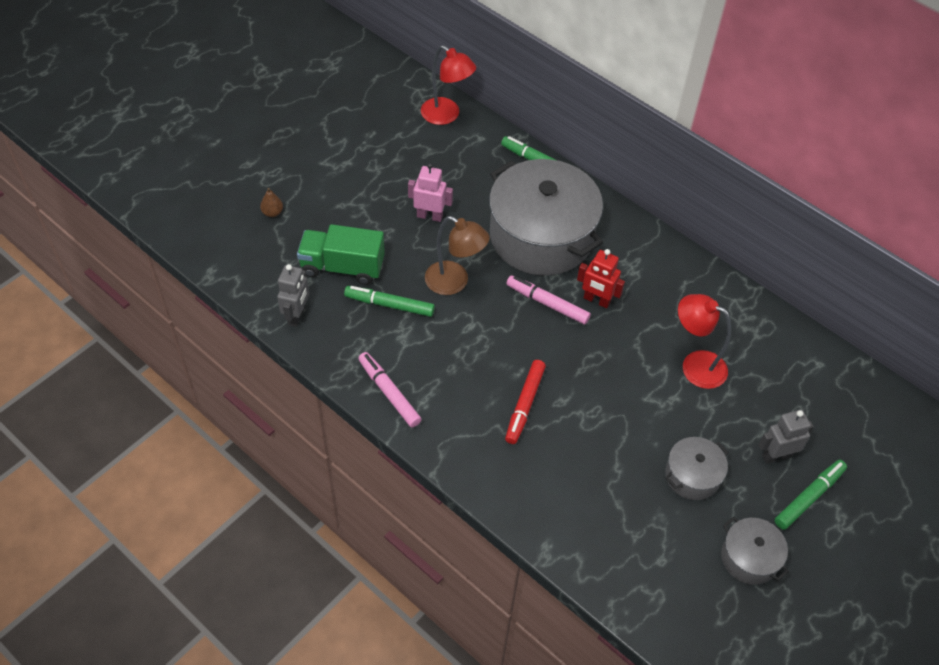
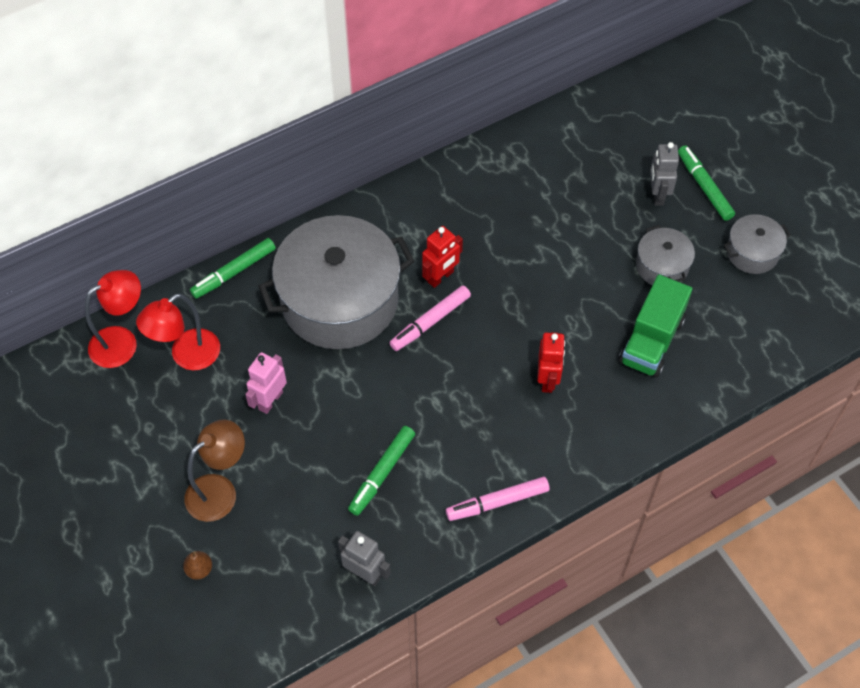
camera: 70 degrees left, 5 degrees up
green truck [297,224,385,285] -> green truck moved to [619,274,692,377]
brown lamp [425,216,490,295] -> brown lamp moved to [184,420,245,522]
red marker [505,360,546,444] -> red robot [537,332,565,393]
red lamp [678,294,731,389] -> red lamp moved to [136,293,220,370]

